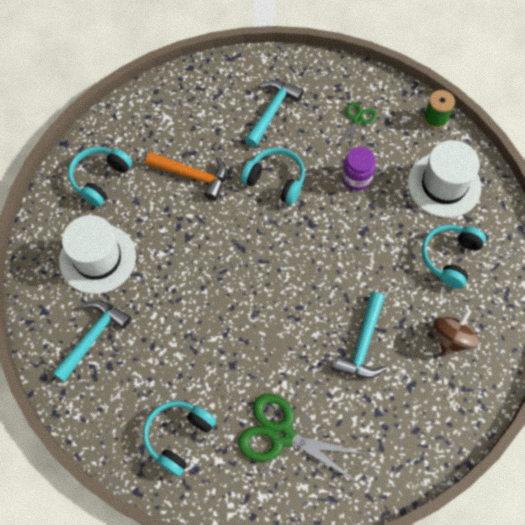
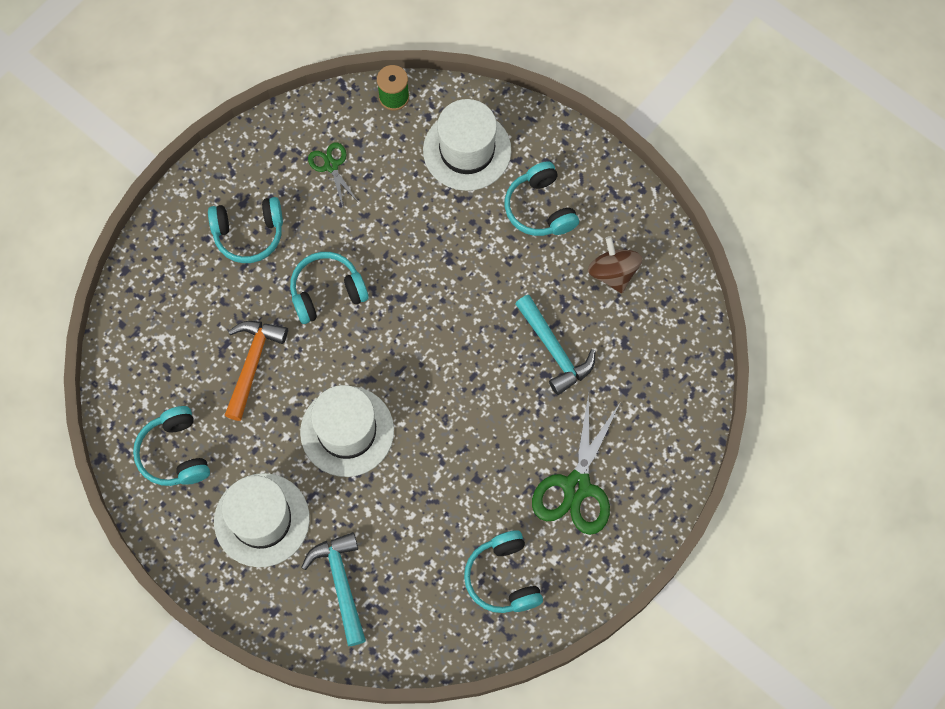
camera: 50 degrees left, 5 degrees up
orange hammer [146,152,227,201] -> orange hammer turned 45 degrees counterclockwise [225,321,288,421]
green scissors [238,394,368,483] -> green scissors turned 45 degrees counterclockwise [532,393,620,535]
turquoise hammer [245,80,304,147] -> turquoise headphones [208,197,283,263]
purple jar [342,147,376,191] -> none
none -> white hat [300,385,394,477]

